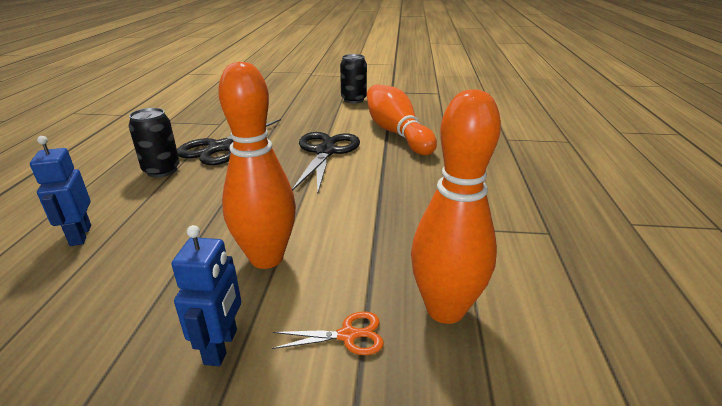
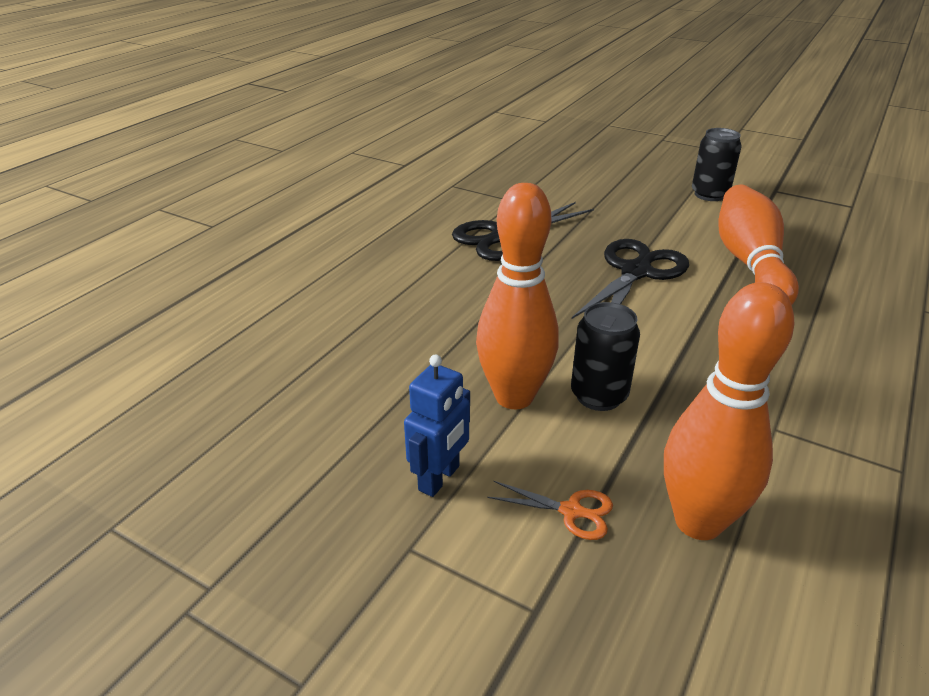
camera: 25 degrees right, 5 degrees up
blue robot [30,136,91,246] -> none
black can [129,108,180,177] -> black can moved to [571,302,640,411]

